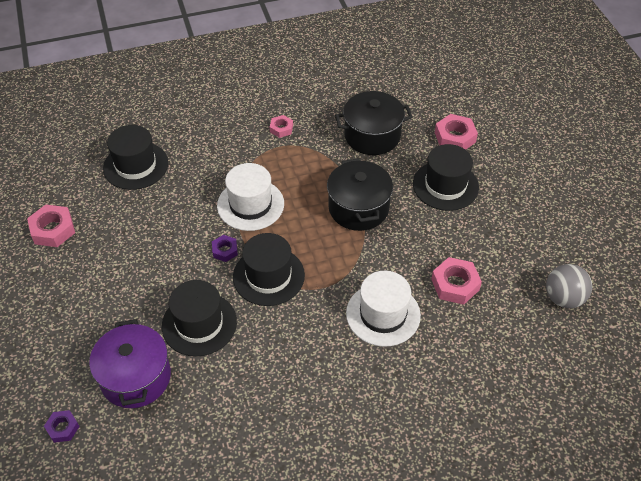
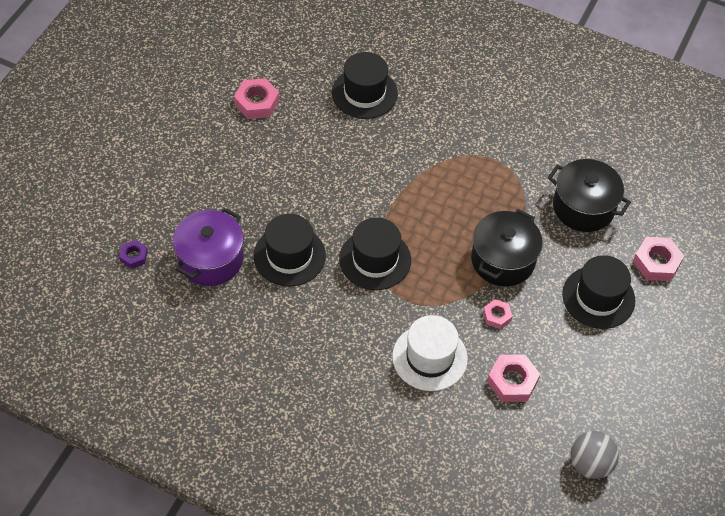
camera: 40 degrees right, 5 degrees up
purple nut [212,235,238,262] -> none
white hat [217,163,284,231] -> none
pink nut [270,115,293,138] -> pink nut moved to [483,299,512,329]

